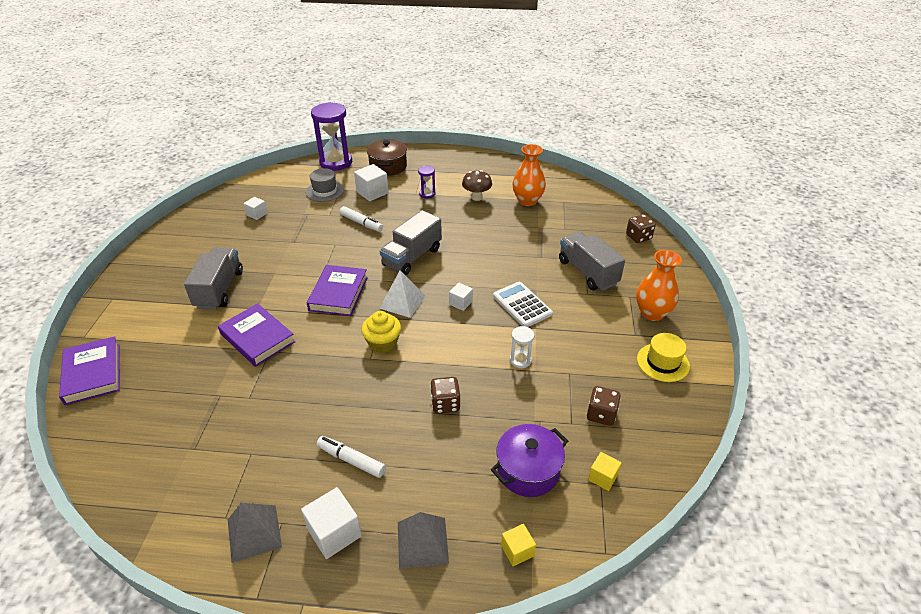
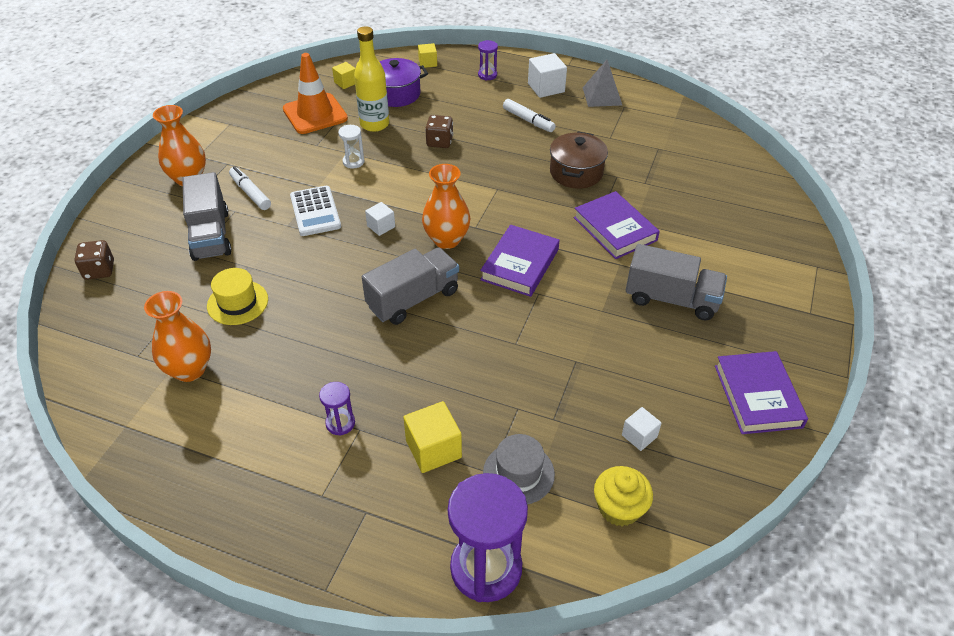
camera: 165 degrees left, 5 degrees up
purple book [59,336,120,405] -> purple book moved to [715,351,808,434]
grey truck [184,247,243,310] -> grey truck turned 90 degrees counterclockwise [626,244,727,320]
white marker [340,206,383,232] -> white marker moved to [229,167,271,210]
white cube [354,164,389,201] -> yellow cube [403,401,462,473]
yellow cupcake [362,311,401,353] -> yellow cupcake moved to [594,466,653,526]
brown pot [367,139,407,176] -> brown pot moved to [550,132,608,189]
white pyramid [379,270,426,318] -> orange vase [422,164,471,249]
grey pyramid [398,512,449,569] -> purple hourglass [478,40,498,81]
brown mushroom [462,170,492,201] -> none
brown dice [587,386,621,426] -> orange traffic cone [283,53,348,134]
yellow hat [637,333,690,382] -> yellow hat moved to [207,268,268,325]
none -> yellow bottle [354,26,389,132]

